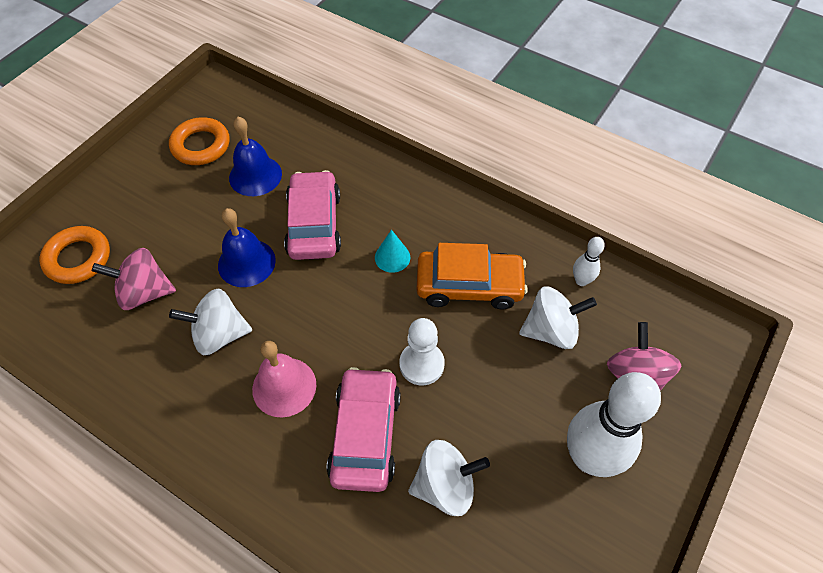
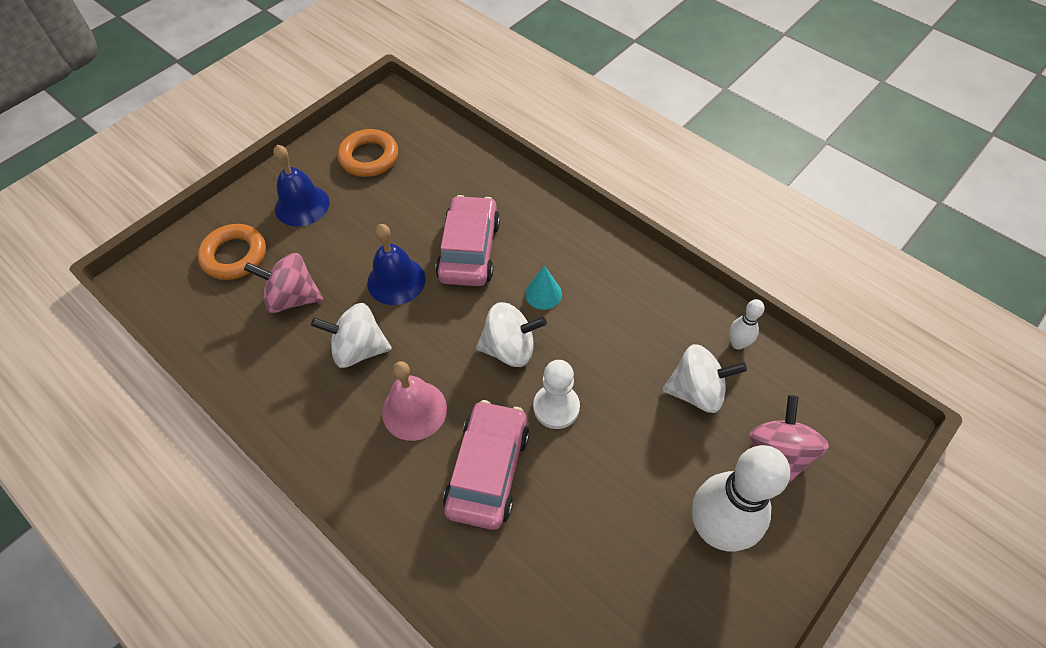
camera: 10 degrees right, 0 degrees up
blue bell [229,117,282,196] -> blue bell moved to [273,145,329,227]
white spinning top [408,440,490,516] -> white spinning top moved to [476,302,547,367]
orange car [417,243,528,310] -> none

